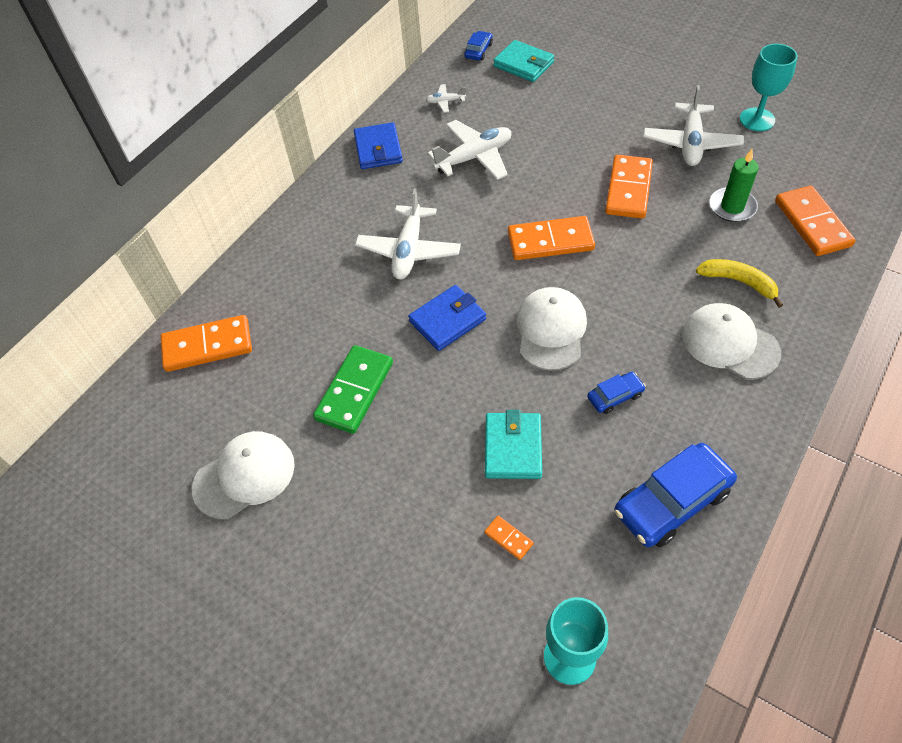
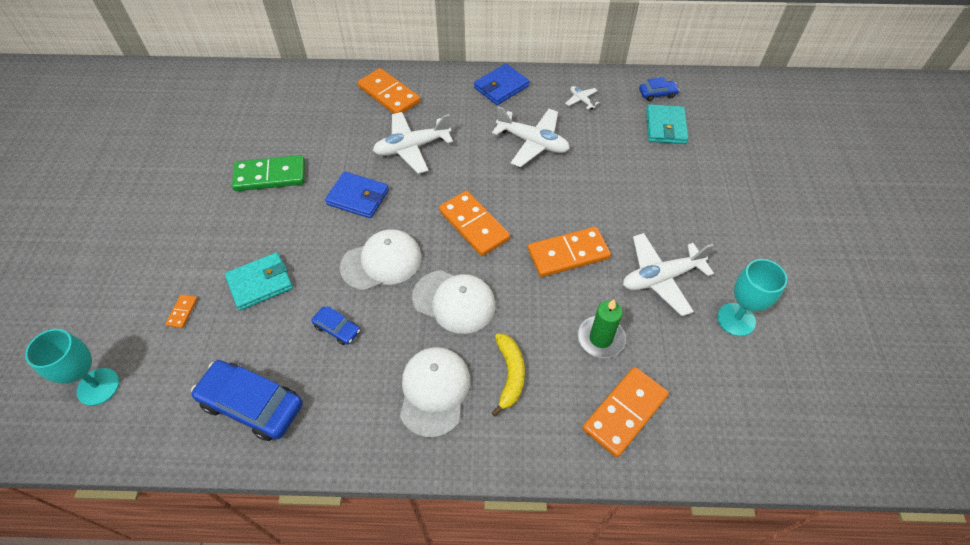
camera: 55 degrees right, 0 degrees up
orange domino [161,315,252,372] -> orange domino moved to [358,68,420,114]
white cap [192,431,295,519] -> white cap moved to [412,270,496,334]

